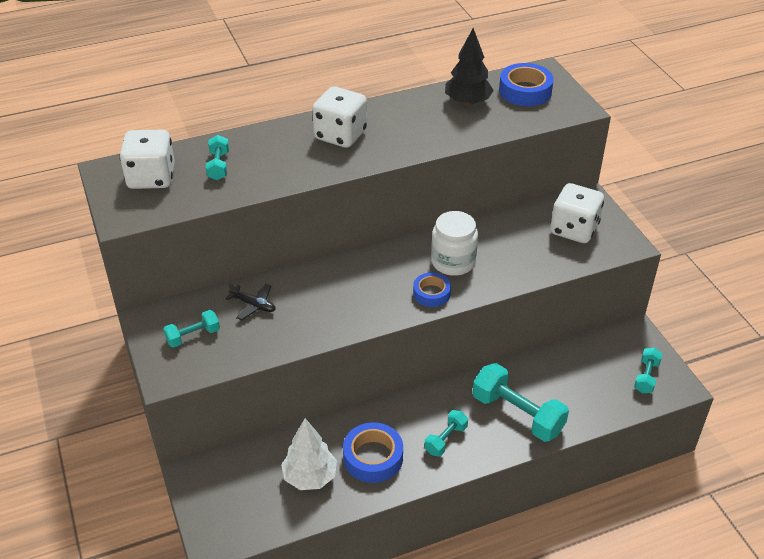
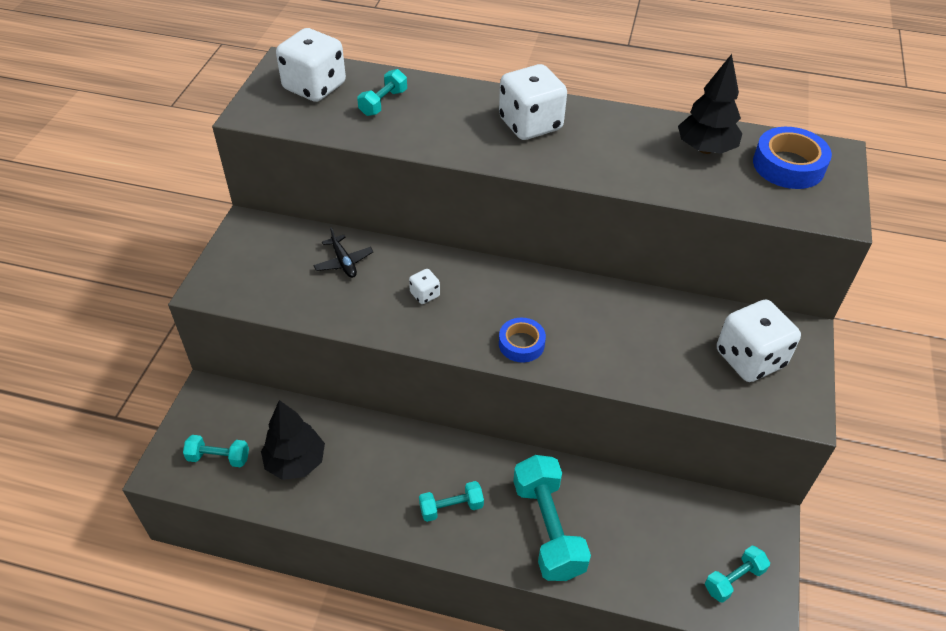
camera: 35 degrees right, 5 degrees up
turquoise dumbbell [163,310,220,348] -> turquoise dumbbell moved to [183,435,249,467]
white tree [281,418,337,490] -> black tree [261,400,325,480]
blue tape [343,422,403,483] -> none
white jar [431,211,478,276] -> none
none -> white dice [409,269,440,304]

